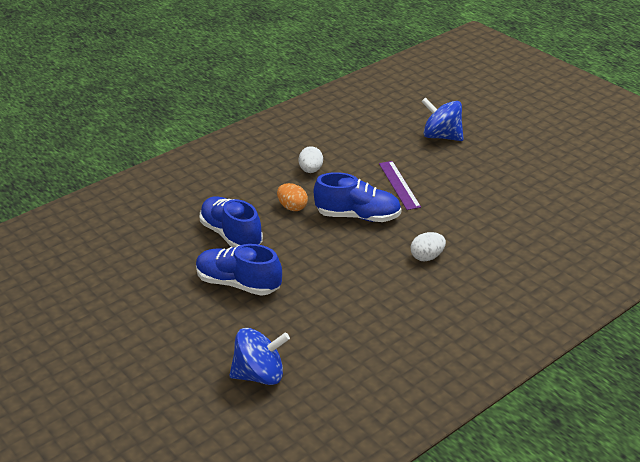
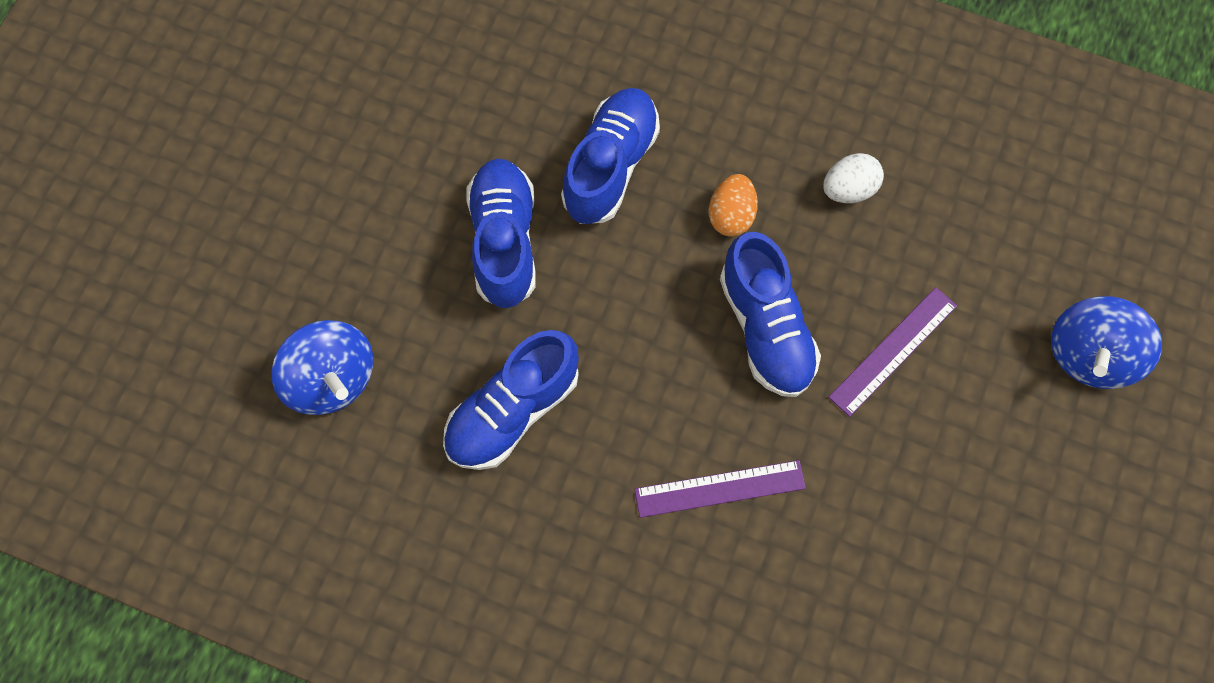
camera: 60 degrees right, 35 degrees up
white egg [411,232,446,261] -> purple ruler [634,460,806,518]
blue spinning top [421,97,464,141] -> blue spinning top turned 150 degrees counterclockwise [1051,296,1162,389]
none -> blue shoe [443,330,579,470]

